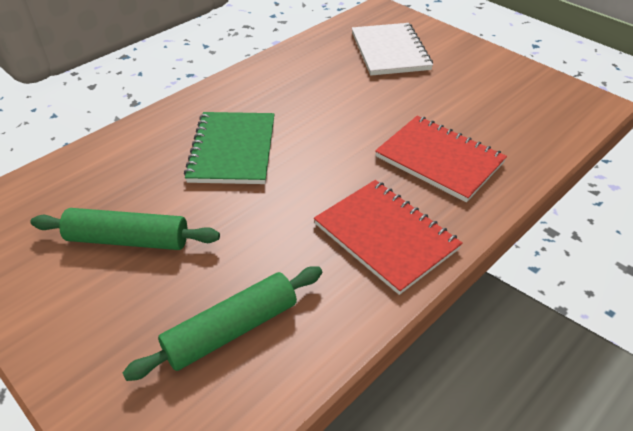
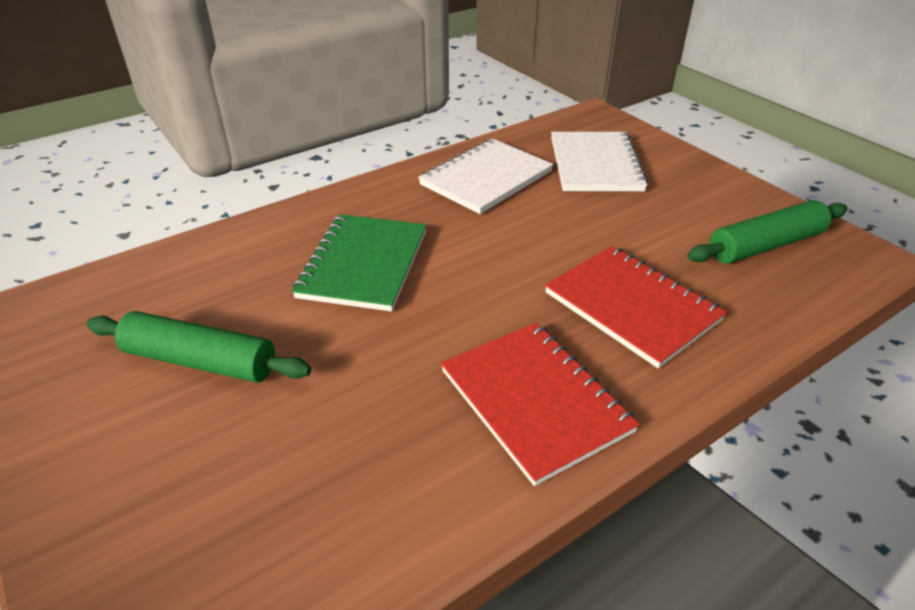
camera: 10 degrees right, 5 degrees down
green rolling pin [123,266,322,381] -> green rolling pin moved to [687,200,847,264]
none -> white notebook [418,139,553,214]

